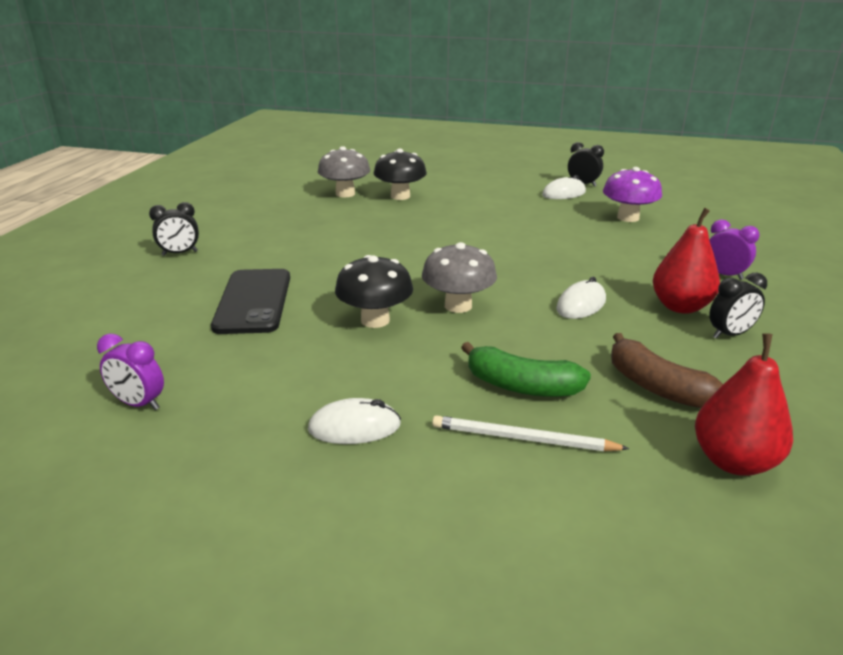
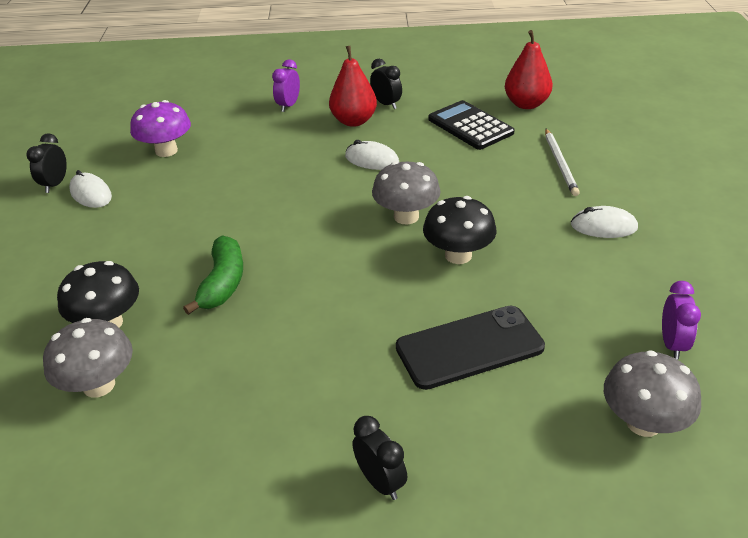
camera: 105 degrees left, 10 degrees up
white mouse [308,398,401,444] -> white mouse turned 60 degrees counterclockwise [571,206,638,238]
green banana [461,342,591,397] -> green banana moved to [183,235,243,315]
brown banana [611,333,723,408] -> black calculator [428,100,515,150]
none -> grey mushroom [604,350,701,437]

